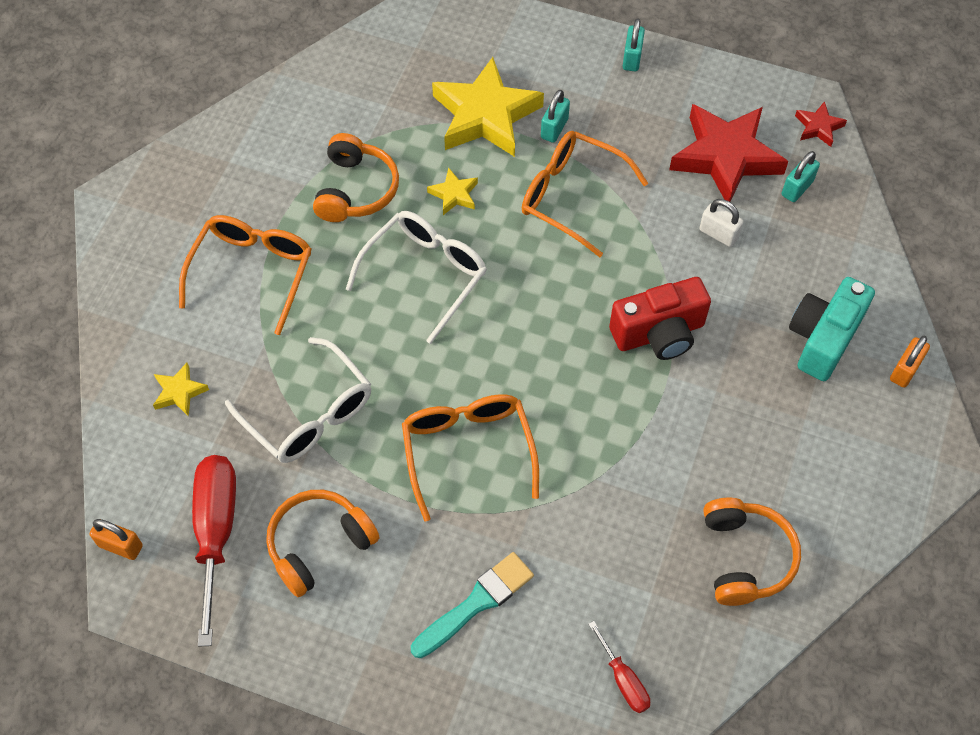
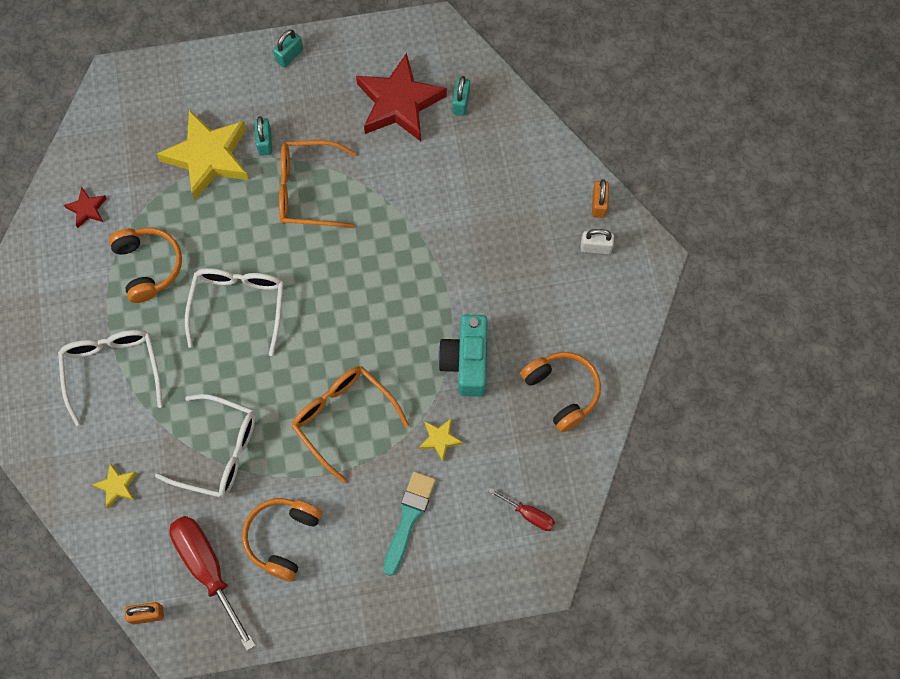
camera: 30 degrees left, 10 degrees up
orange glasses [179,215,312,335] -> white glasses [58,330,163,426]
yellow star [427,167,478,215] -> yellow star moved to [419,418,463,462]
red camera [609,277,711,360] -> none
turquoise padlock [623,18,645,71] -> turquoise padlock turned 60 degrees clockwise [273,30,303,68]
white padlock [699,199,743,247] -> white padlock moved to [580,229,614,254]
turquoise camera [789,277,875,381] -> turquoise camera moved to [438,315,488,397]
red star [795,101,847,147] -> red star moved to [64,187,107,228]

